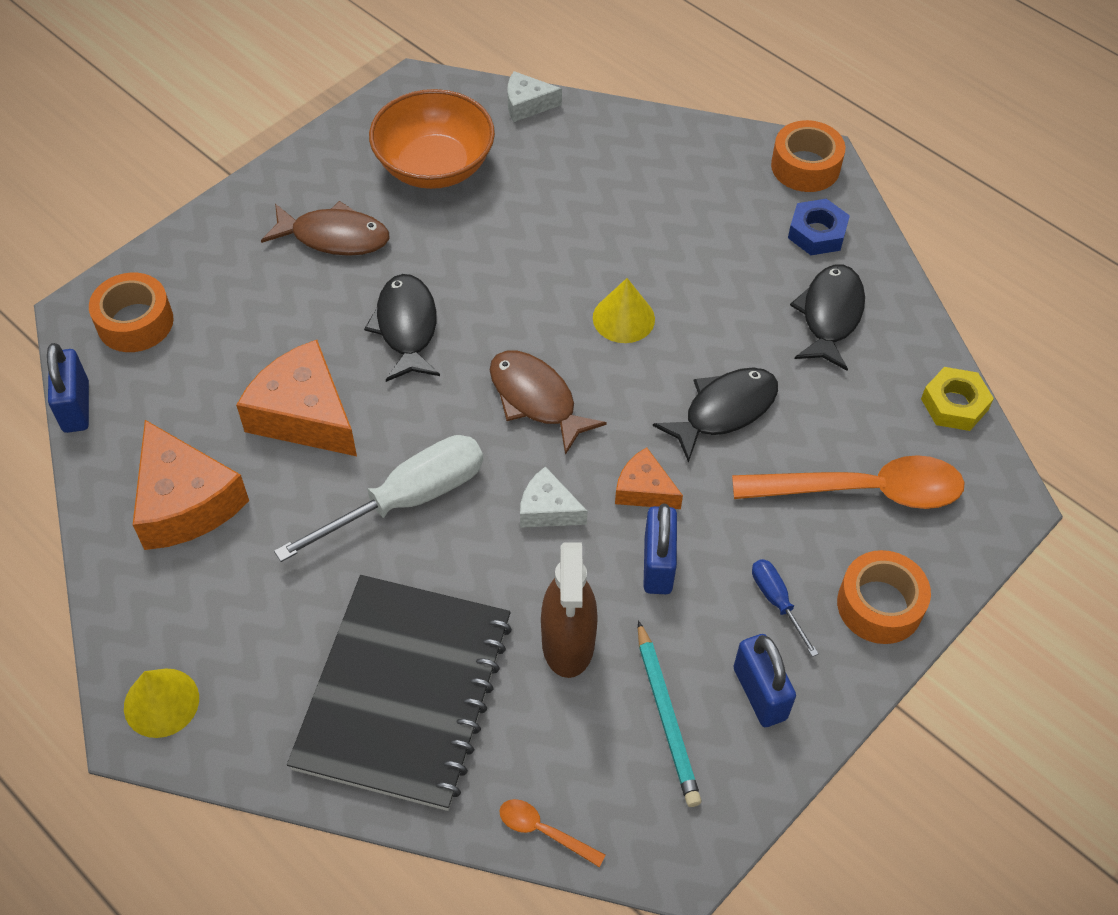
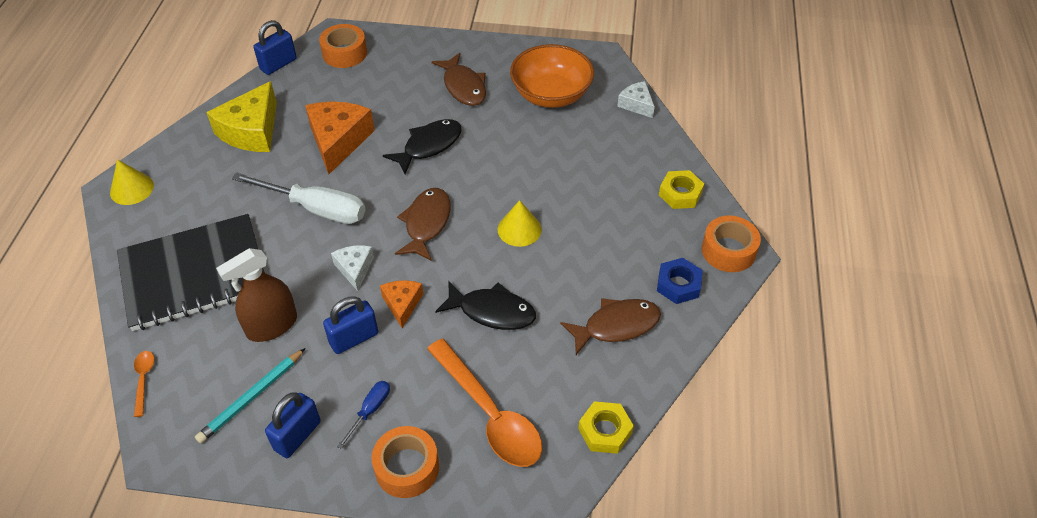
camera: 55 degrees right, 5 degrees down
orange cheese [133,420,249,550] -> yellow cheese [206,81,277,152]
black fish [790,264,865,371] -> brown fish [560,298,661,355]
none -> yellow nut [659,170,704,209]

